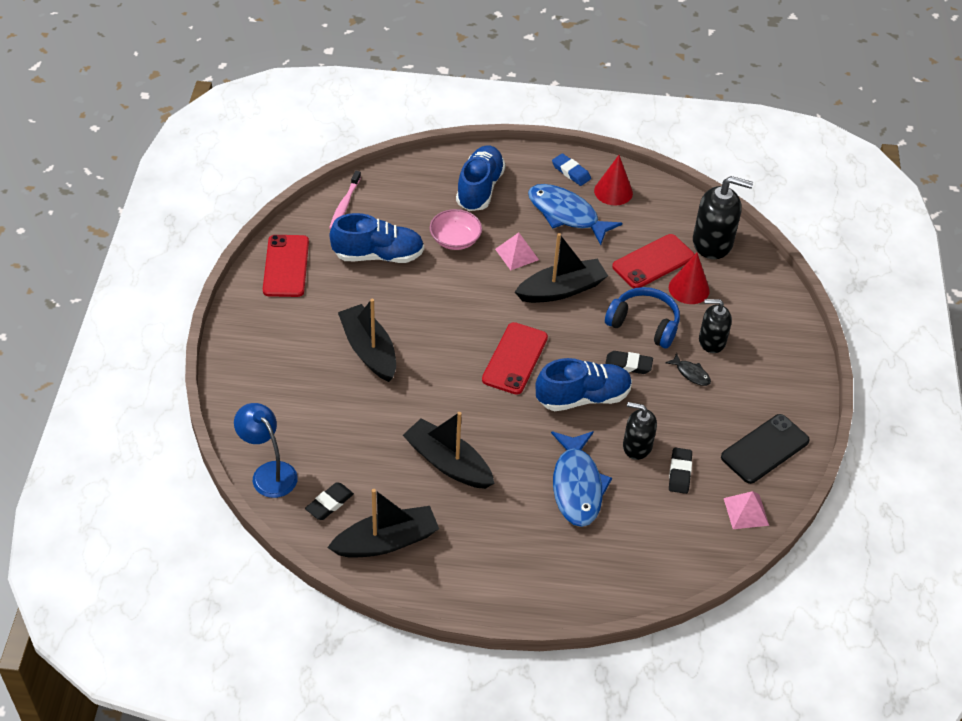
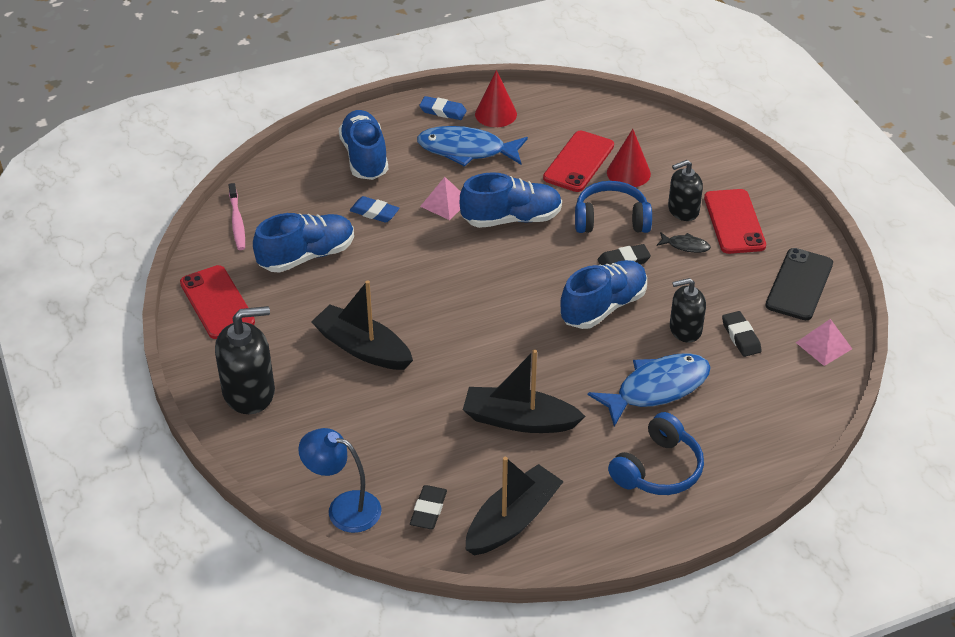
camera: 25 degrees left, 5 degrees down
pink bowl [430,209,482,250] -> blue eraser [350,196,399,223]
red phone [482,322,548,395] -> red phone moved to [704,189,766,254]
black boat [515,233,608,303] -> blue shoe [460,172,562,228]
blue fish [551,431,612,527] -> blue fish turned 90 degrees counterclockwise [588,353,711,427]
black soap dispenser [693,176,753,259] -> black soap dispenser moved to [215,306,275,414]
none -> blue headphones [608,412,704,495]

